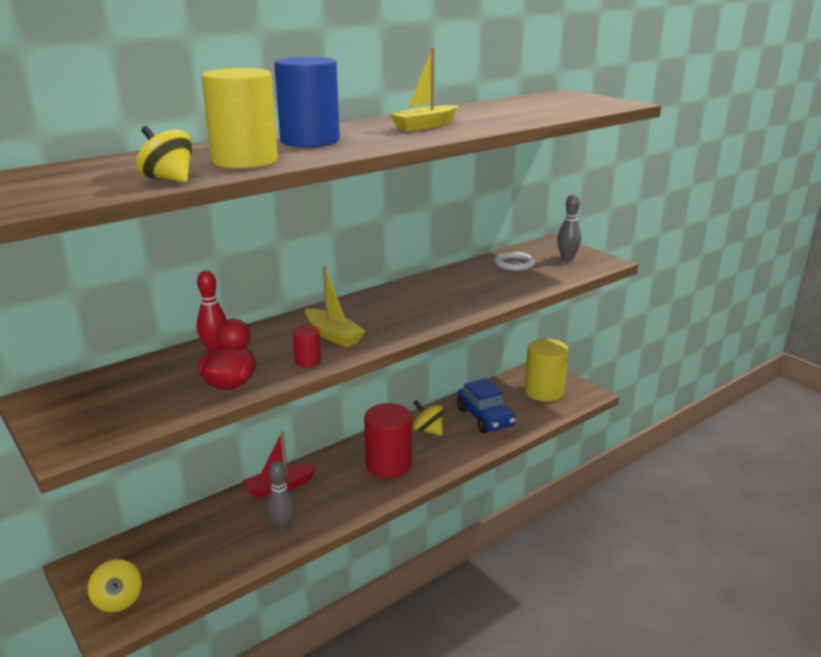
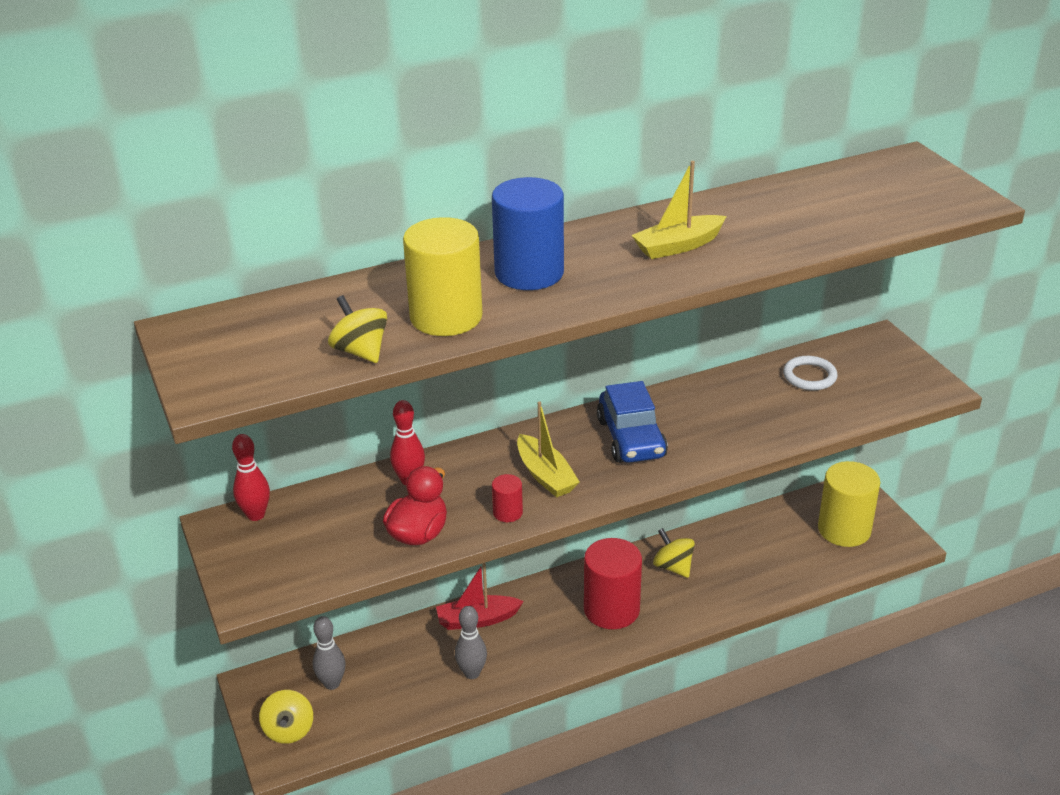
camera: 15 degrees right, 10 degrees up
blue car [457,378,516,433] -> blue car moved to [597,381,668,463]
grey bowling pin [557,194,581,261] -> grey bowling pin moved to [313,616,346,690]
none -> red bowling pin [232,434,270,521]

